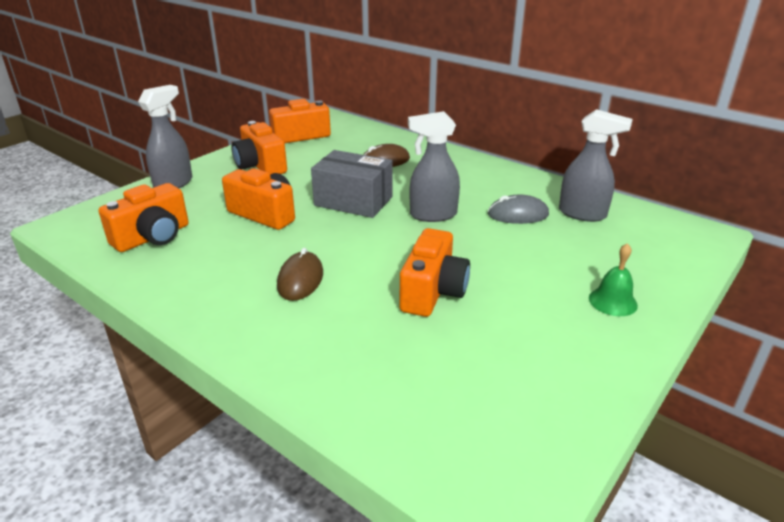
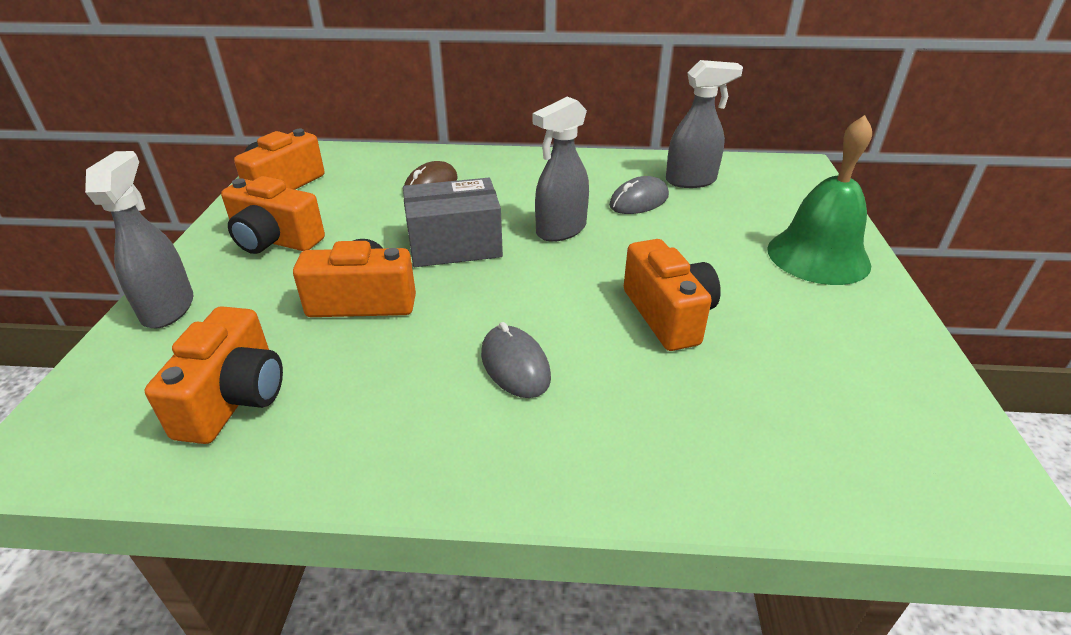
camera: 35 degrees left, 5 degrees up
brown mouse [277,248,323,301] -> grey mouse [481,322,551,398]
green bell [589,243,638,316] -> green bell [767,115,872,285], size x1.97

